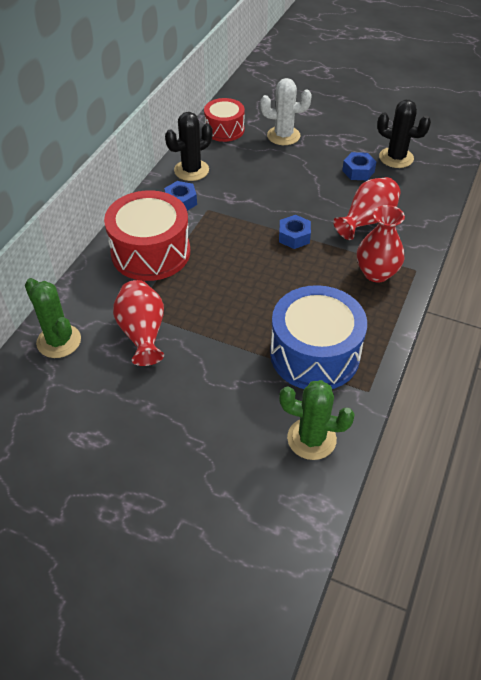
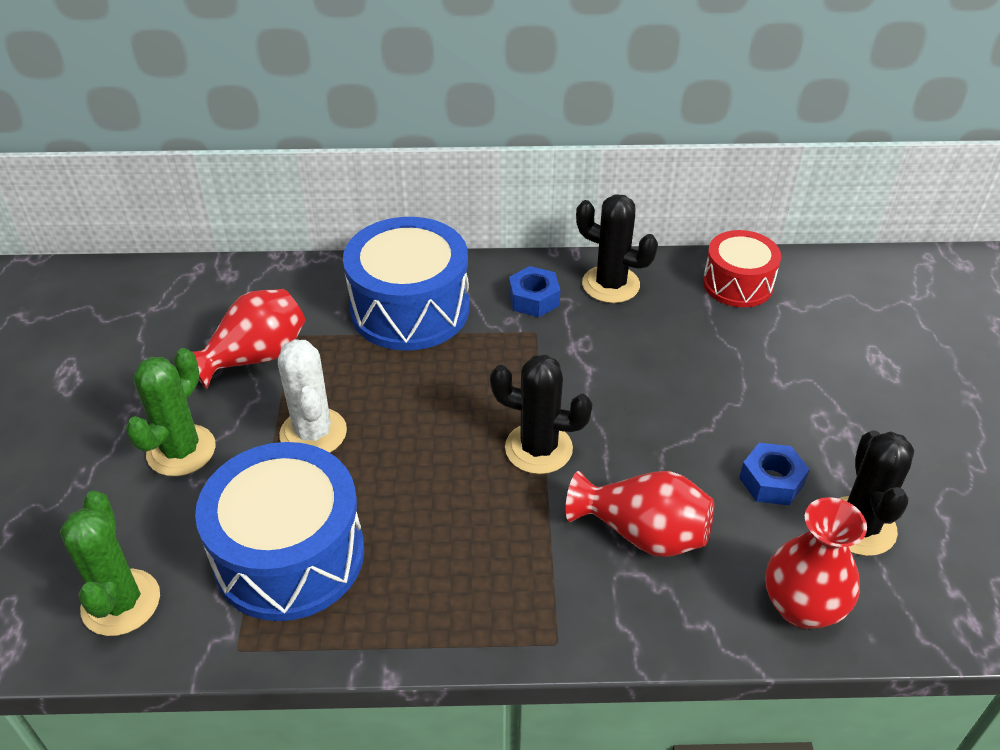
camera: 65 degrees right, 5 degrees down
green cactus [25,278,81,358] -> green cactus moved to [125,348,216,476]
red drum [104,190,190,281] -> blue drum [343,217,469,351]
white cactus [260,78,312,145] -> white cactus moved to [278,339,347,453]
blue nut [279,215,311,249] -> black cactus [490,354,593,474]
red vase [357,205,405,282] -> red vase moved to [765,497,867,629]

